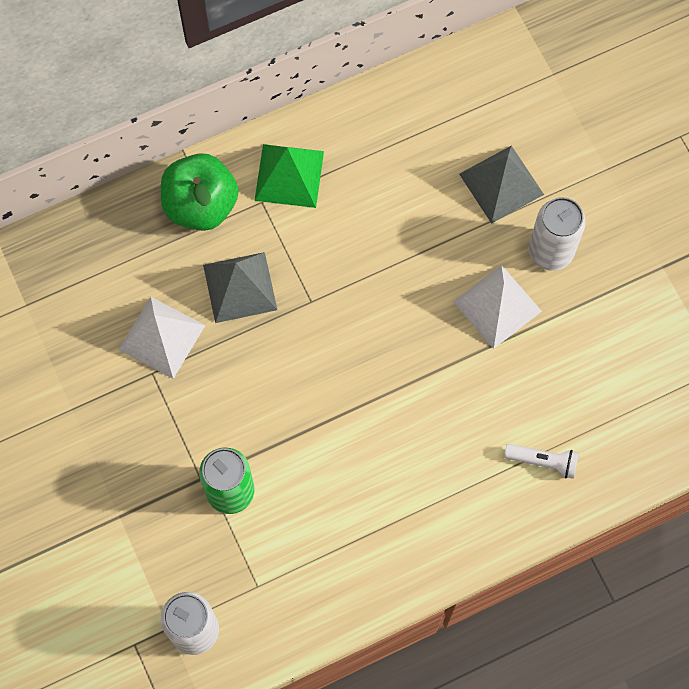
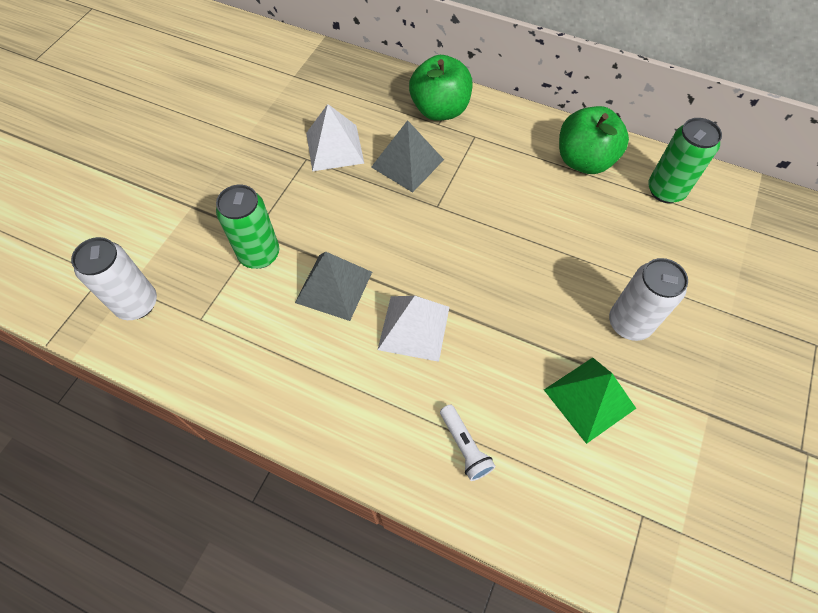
camera: 50 degrees right, 10 degrees down
green pyramid [254,144,324,208] -> green pyramid moved to [544,357,636,444]
white pyramid [453,265,542,349] -> white pyramid moved to [378,296,449,362]
grey pyramid [459,145,544,224] -> grey pyramid moved to [295,252,372,321]
none -> green apple [559,106,629,174]
none -> green can [648,118,722,203]

